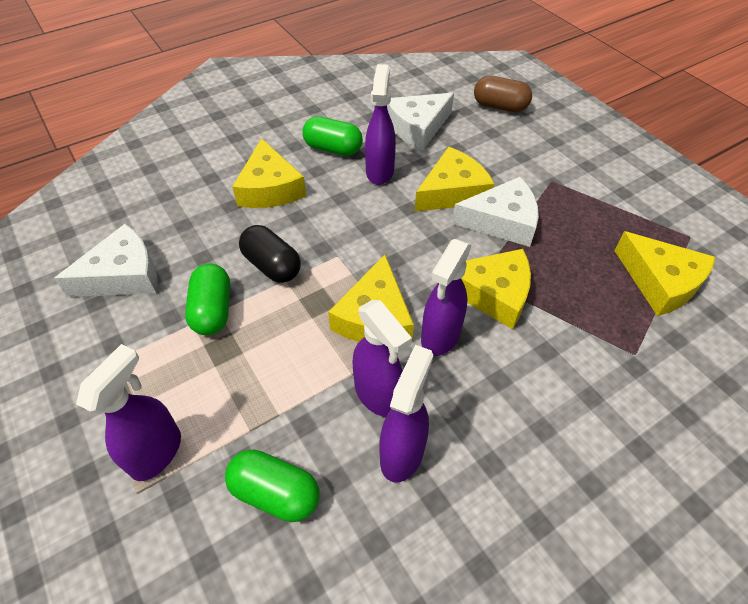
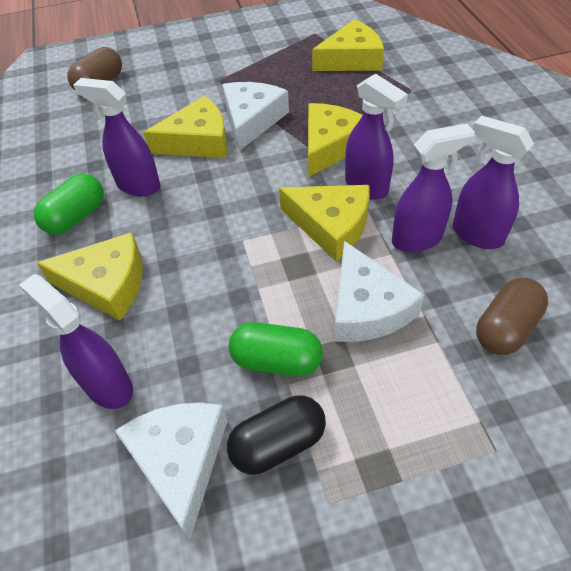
camera: 70 degrees left, 0 degrees up
purple spray bottle [76,344,181,481] -> purple spray bottle moved to [19,274,133,409]
green capsule [225,450,319,522] -> brown capsule [476,278,548,355]
black capsule [239,225,301,283] -> black capsule moved to [227,395,326,475]
white cheese [387,93,454,150] -> white cheese moved to [334,241,425,342]
yellow cheese [415,147,495,212] -> yellow cheese turned 90 degrees clockwise [143,96,228,158]

